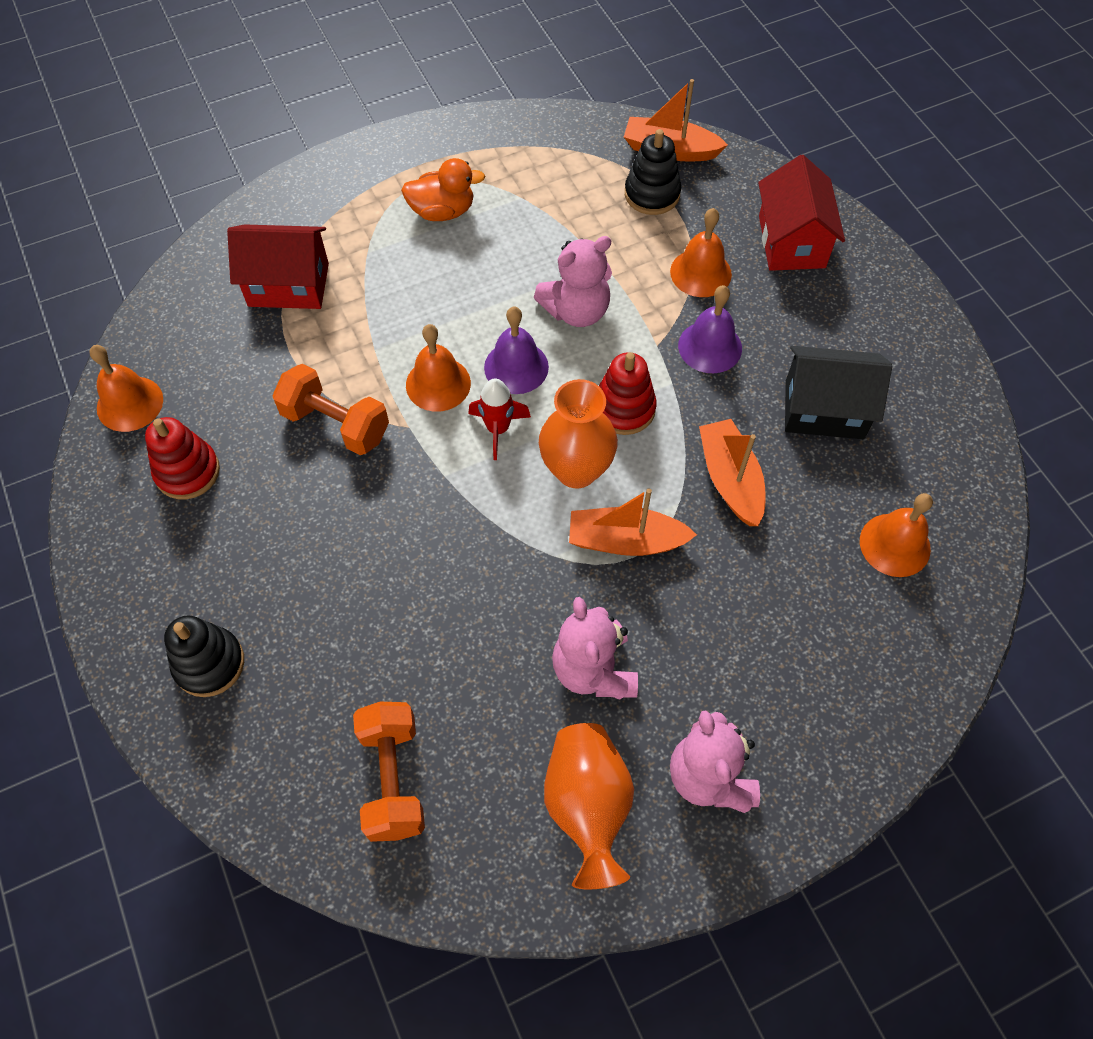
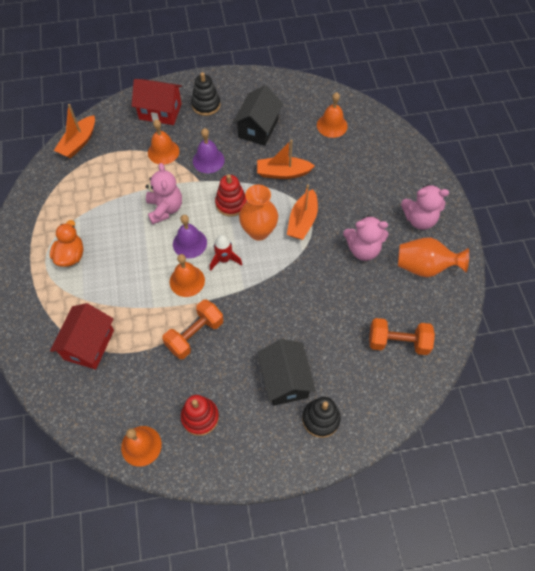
camera: 75 degrees left, 0 degrees up
black stacking toy [625,129,681,215] -> black stacking toy moved to [191,72,221,116]
none -> black house [258,339,316,406]

